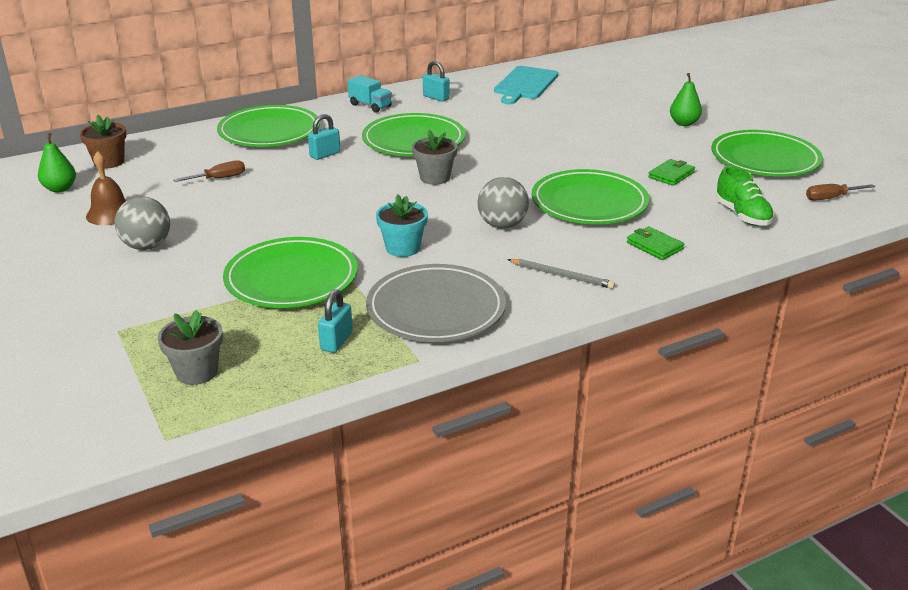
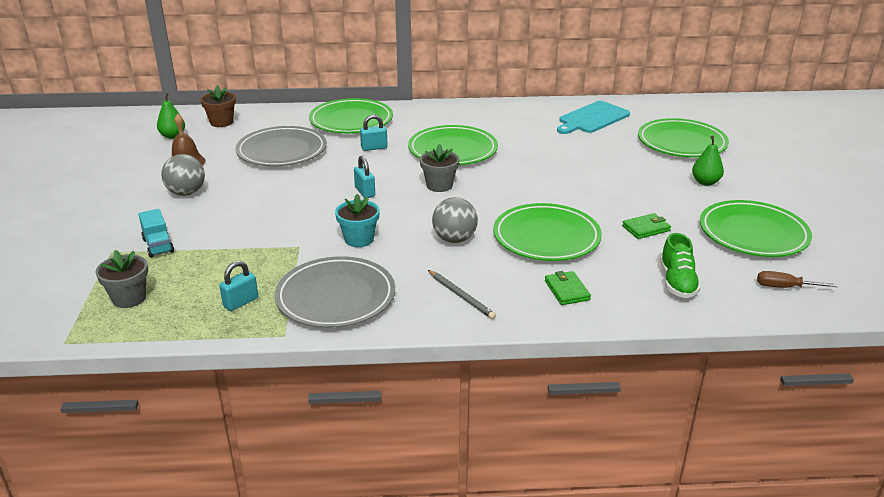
camera: 25 degrees right, 0 degrees up
brown screwdriver [173,160,245,182] -> grey plate [236,126,327,167]
green plate [223,237,358,308] -> green plate moved to [638,118,729,157]
turquoise truck [348,75,392,113] -> turquoise truck moved to [138,209,174,258]
turquoise padlock [423,61,450,101] -> turquoise padlock moved to [354,156,375,198]

